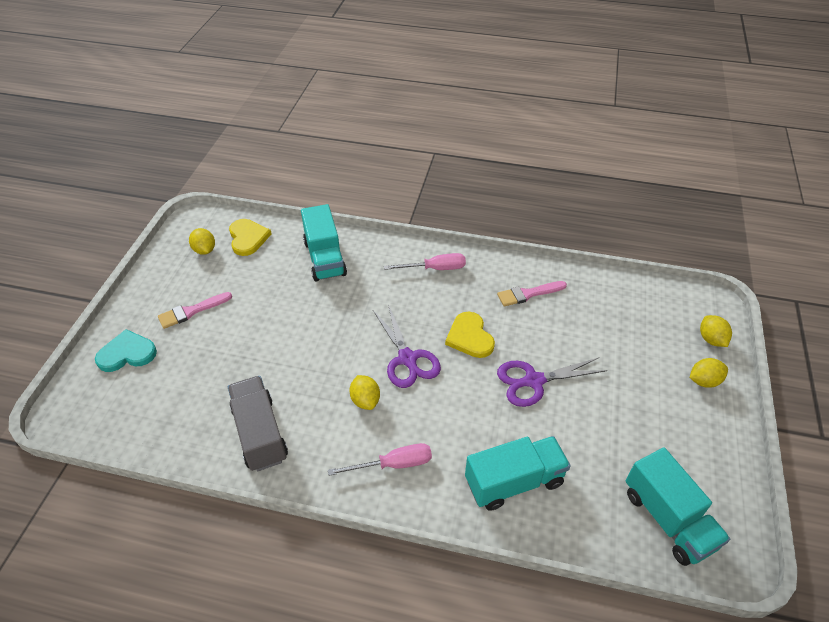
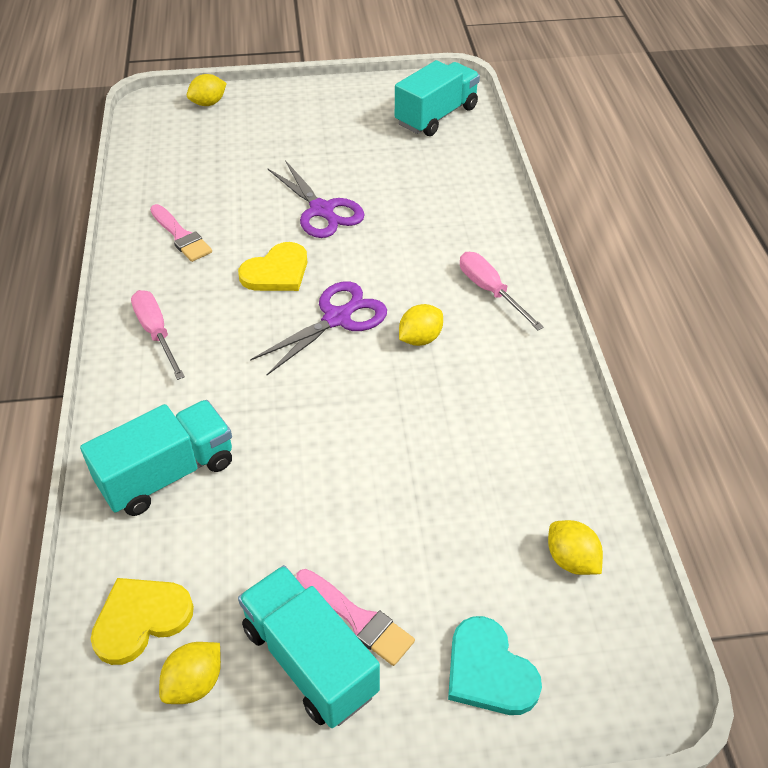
camera: 110 degrees left, 0 degrees up
grey truck [228,376,288,471] -> none
turquoise truck [465,436,571,511] -> turquoise truck moved to [238,565,380,728]
yellow lemon [690,358,728,388] -> yellow lemon moved to [548,520,603,575]

